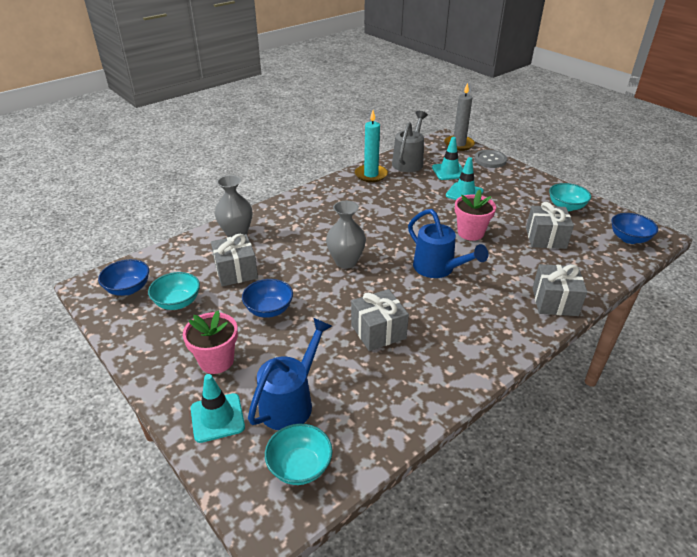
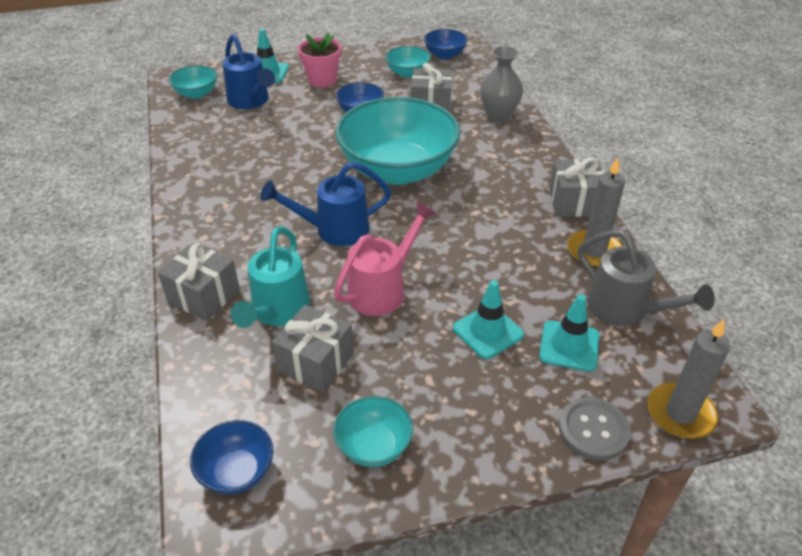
camera: 115 degrees right, 5 degrees up
grey vase [326,201,366,269] -> turquoise bowl [336,97,460,185]
grey gift [351,289,409,351] -> grey gift moved to [549,158,604,217]
turquoise candle [355,110,388,182] -> grey candle [567,157,625,268]
pink flower pot [455,189,496,241] -> pink watering can [334,201,436,316]
none -> turquoise watering can [231,226,310,328]

